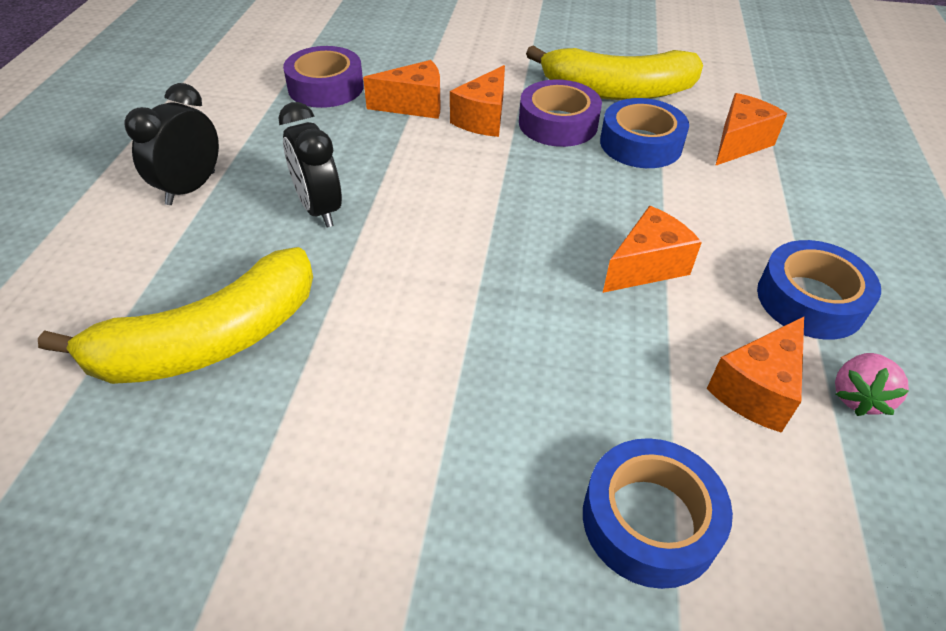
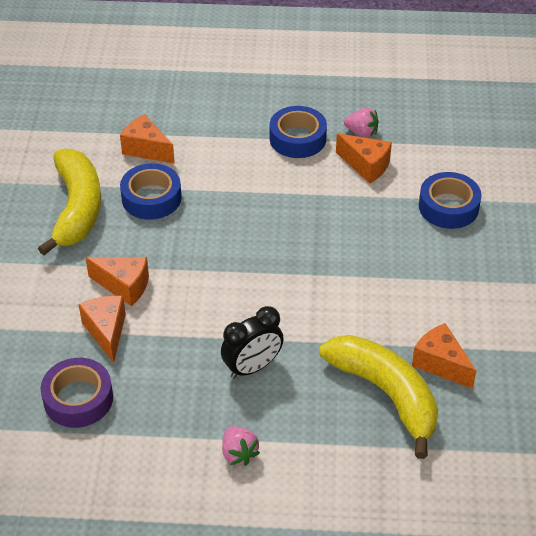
camera: 95 degrees left, 0 degrees up
black clock [124,83,219,205] -> pink strawberry [222,427,260,466]
purple tape [519,79,602,147] -> none
orange cheese [603,206,702,293] -> orange cheese moved to [412,323,477,389]

